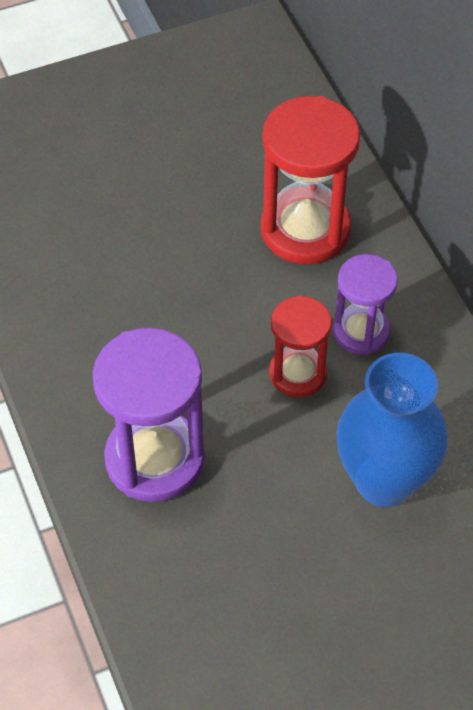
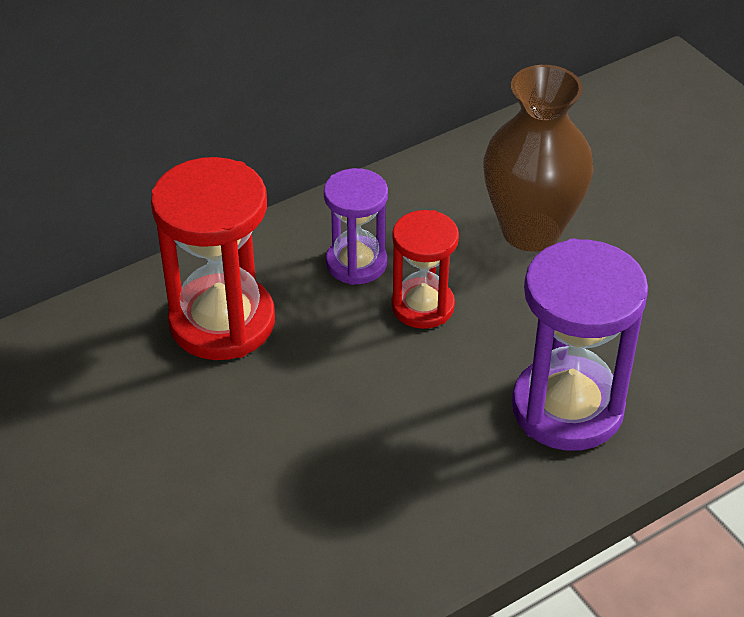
camera: 100 degrees left, 10 degrees down
blue vase [337,353,448,507] -> brown vase [483,65,594,252]

